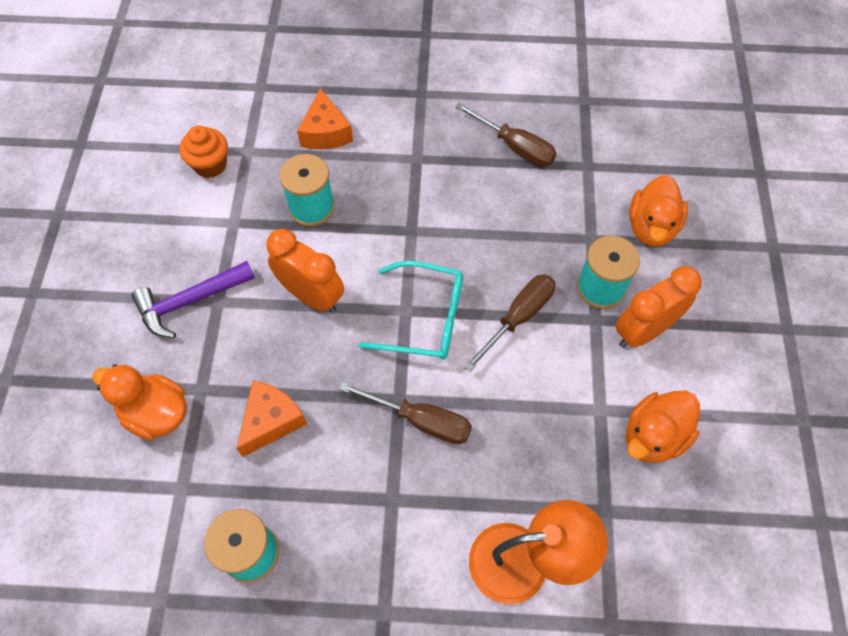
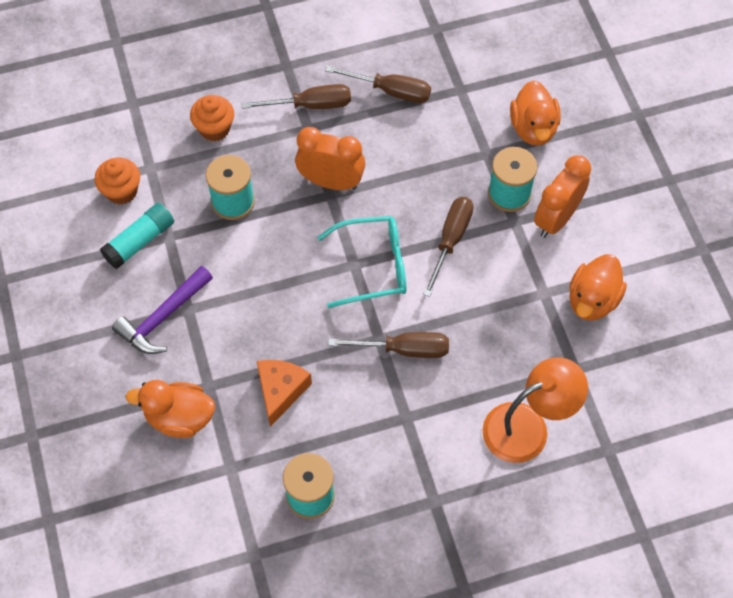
camera: 20 degrees left, 0 degrees up
orange clock [266,229,344,313] -> orange clock moved to [295,127,365,190]
orange cheese [297,88,353,149] -> orange cupcake [190,95,234,141]
none -> turquoise glue stick [100,203,174,269]
none -> brown screwdriver [241,84,351,109]

